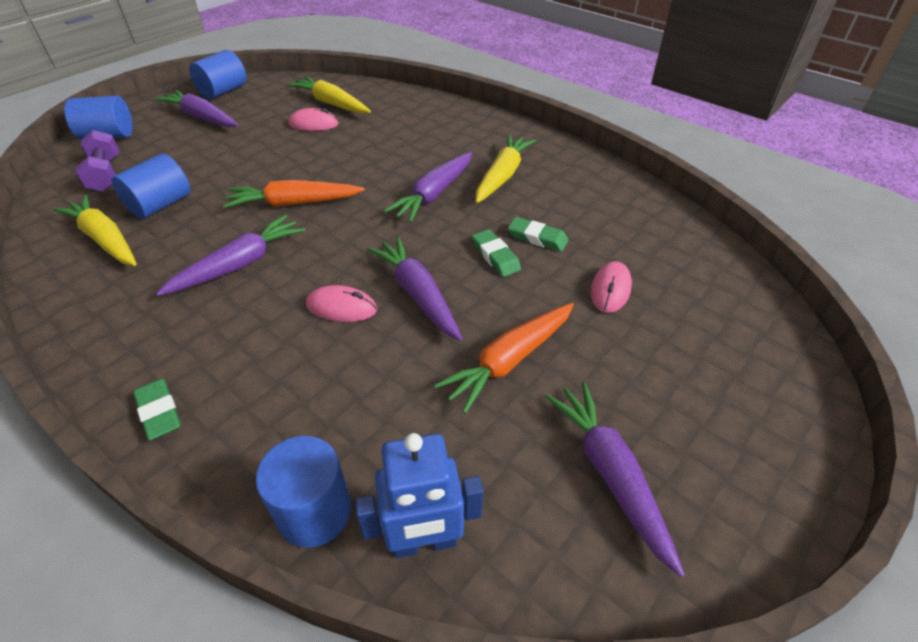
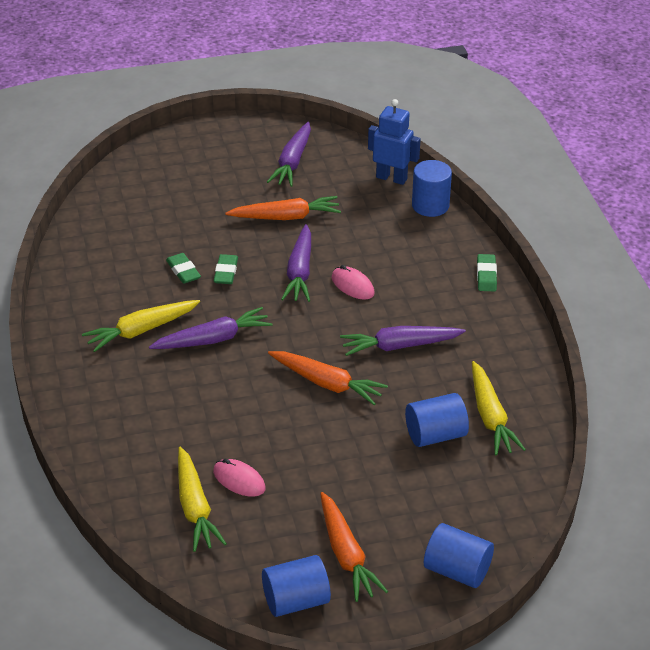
camera: 145 degrees left, 5 degrees down
purple dumbbell [75,130,119,192] -> none
purple carrot [154,90,238,127] -> orange carrot [320,492,388,602]
pink mouse [591,261,632,313] -> none

